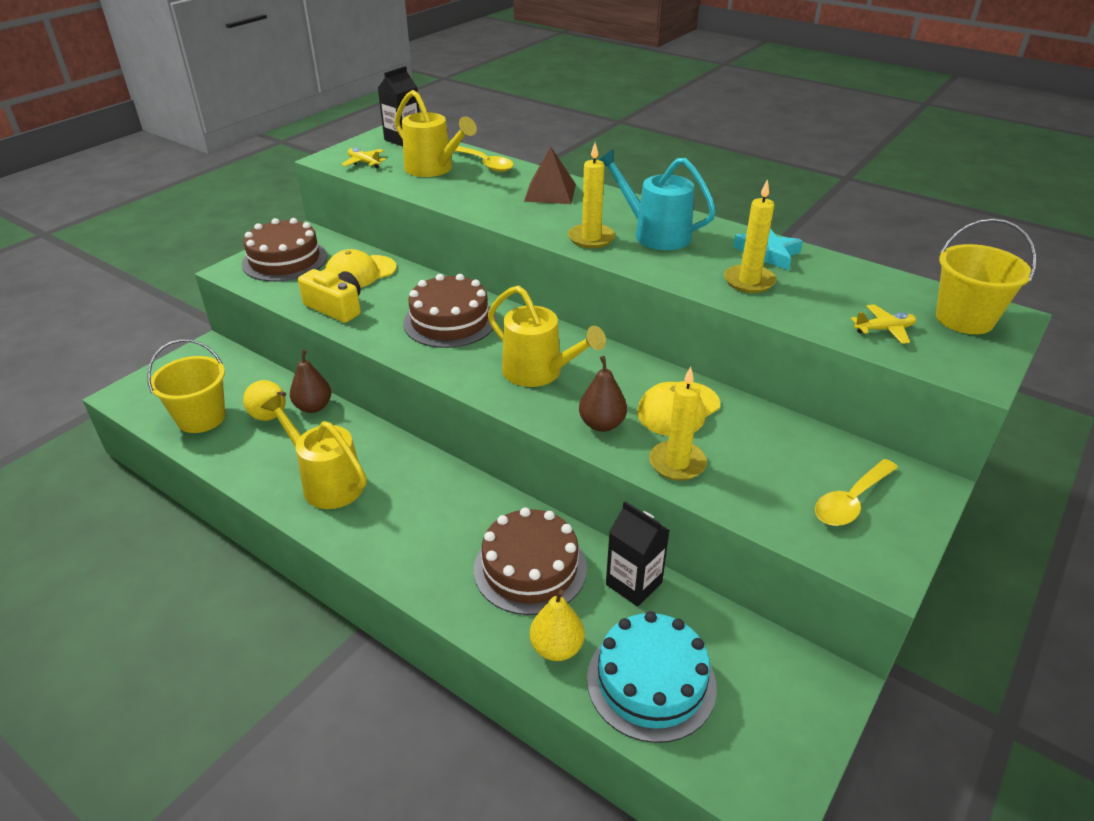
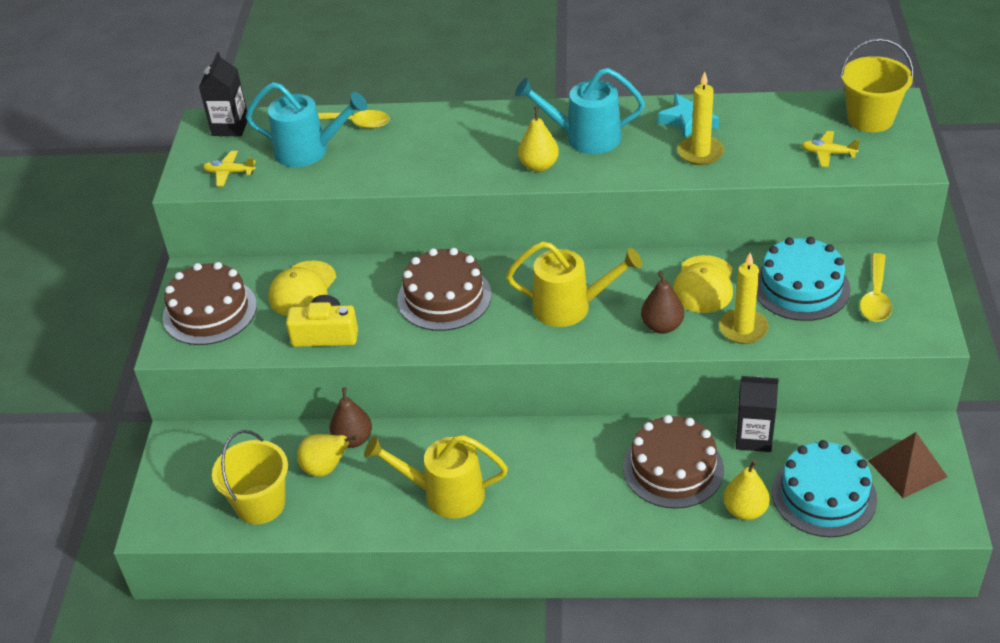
camera: 30 degrees left, 5 degrees up
yellow watering can [395,90,477,177] -> turquoise watering can [246,82,367,167]
brown pyramid [524,146,576,204] -> brown pyramid moved to [868,432,948,498]
yellow candle [568,143,615,248] -> yellow pear [518,107,559,172]
yellow plane [851,304,916,344] -> yellow plane turned 120 degrees counterclockwise [801,131,860,167]
none -> turquoise cake [757,237,851,321]

